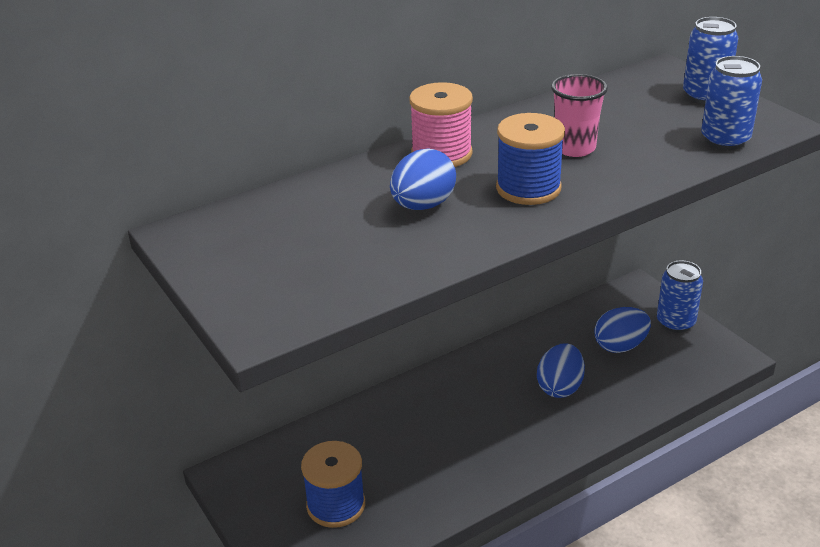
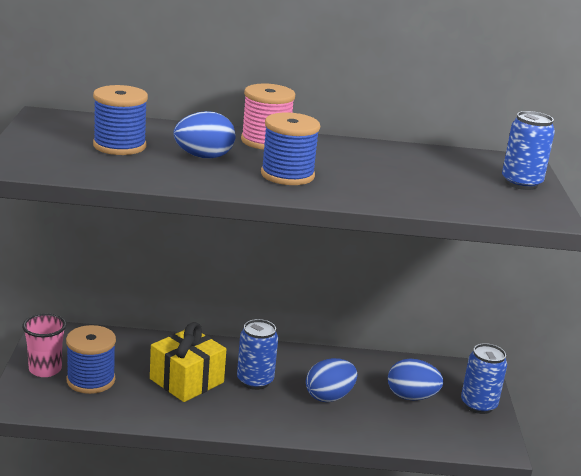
camera: 30 degrees right, 10 degrees down
pink cup [551,74,608,157] -> pink cup moved to [22,313,66,377]
blue can [701,56,762,150] -> blue can moved to [237,319,278,390]
none -> blue spool [93,85,148,155]
none -> yellow gift [150,322,226,402]

